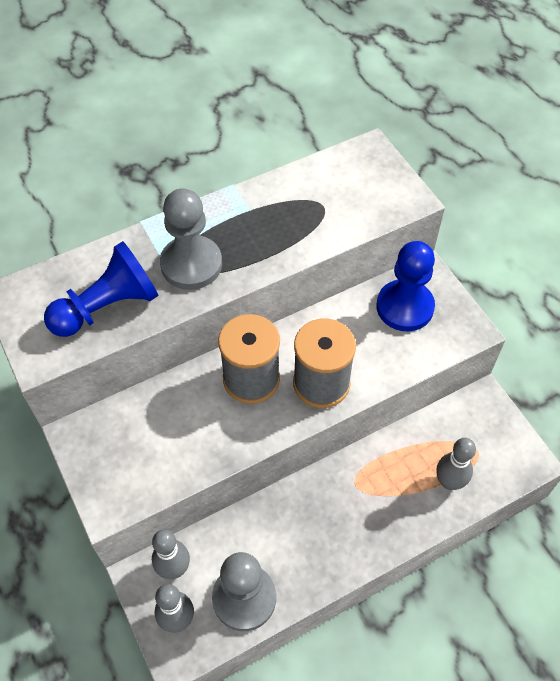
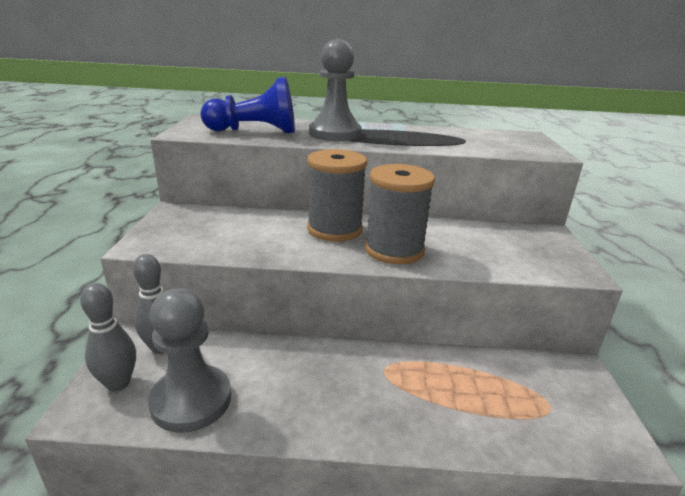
camera: 30 degrees right, 30 degrees down
blue pawn [377,241,435,331] -> none
grey bowling pin [436,438,476,490] -> none

